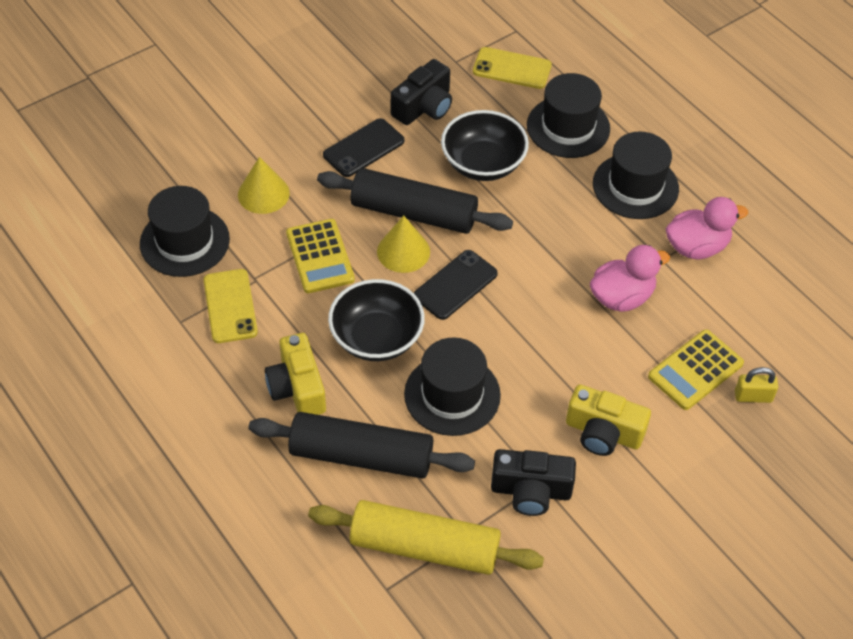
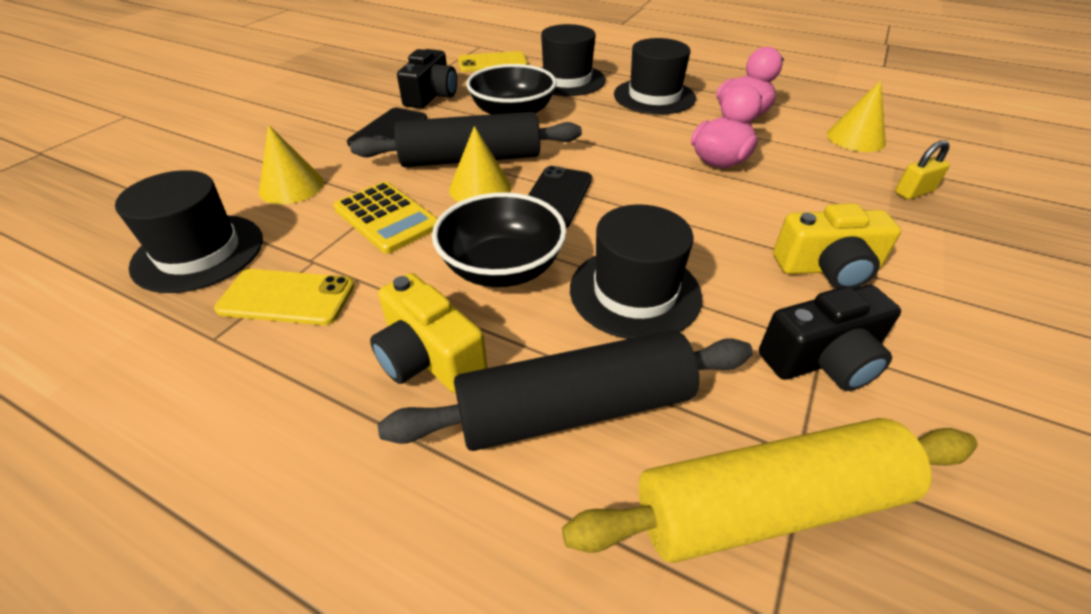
camera: 25 degrees left, 10 degrees down
yellow phone [204,269,258,343] -> yellow phone turned 45 degrees counterclockwise [214,269,355,325]
yellow calculator [648,329,744,410] -> none
none -> yellow cone [827,80,886,152]

